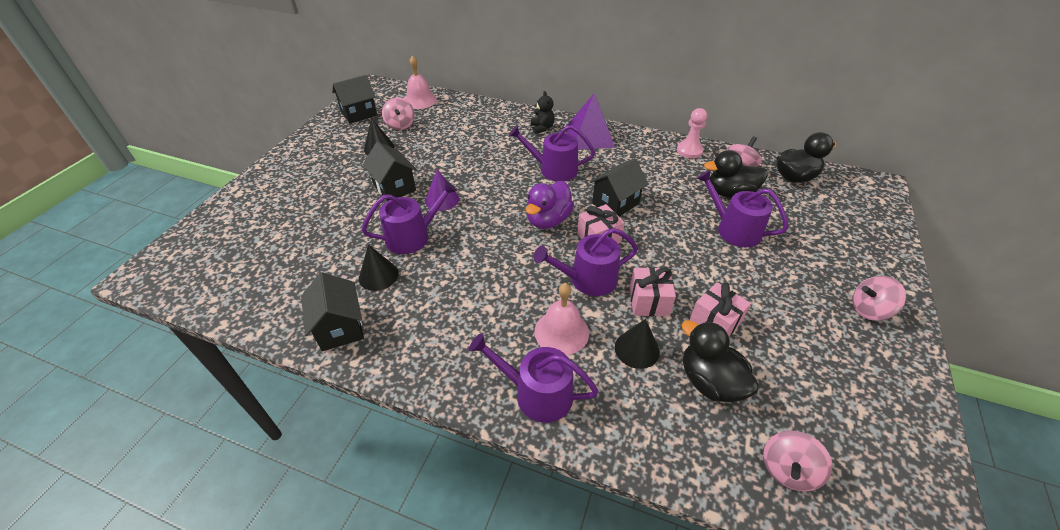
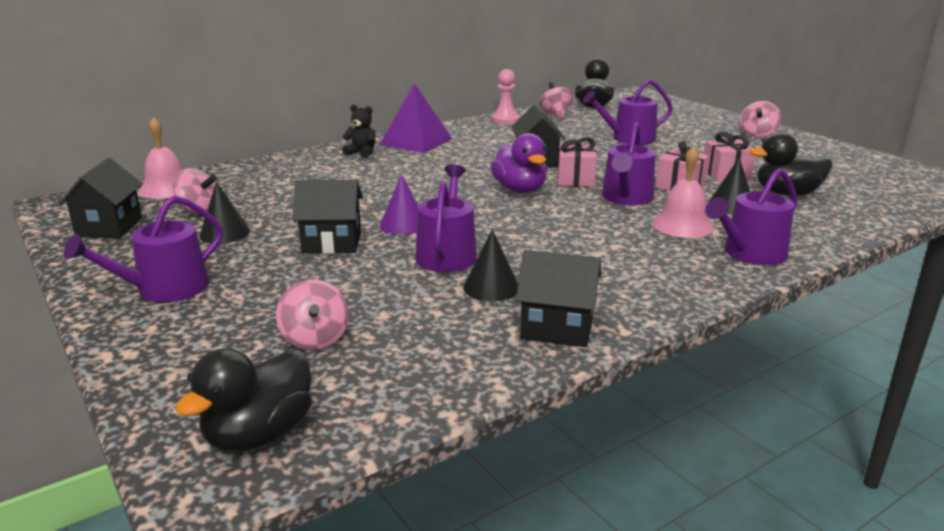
camera: 55 degrees left, 20 degrees down
purple watering can [509,125,595,182] -> purple watering can moved to [64,195,223,302]
black duck [704,150,768,198] -> black duck moved to [175,348,312,452]
pink spinning top [763,431,832,492] -> pink spinning top moved to [276,279,349,350]

